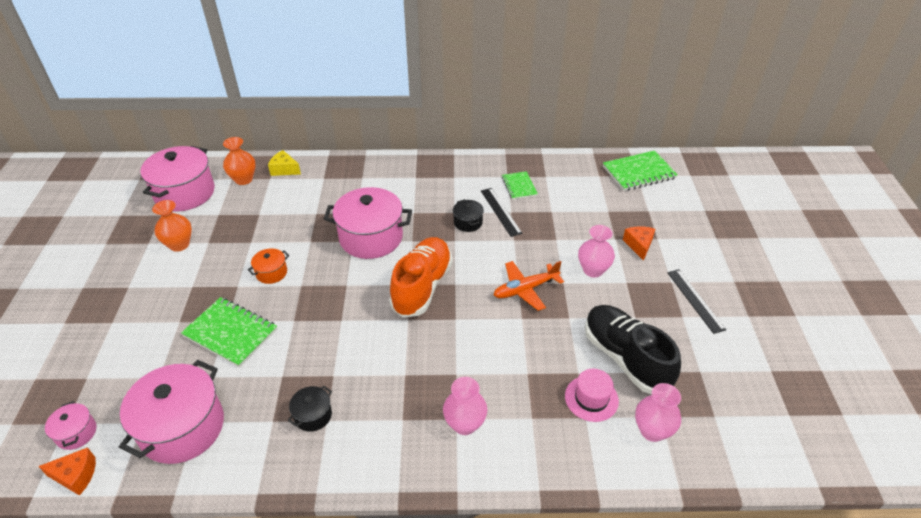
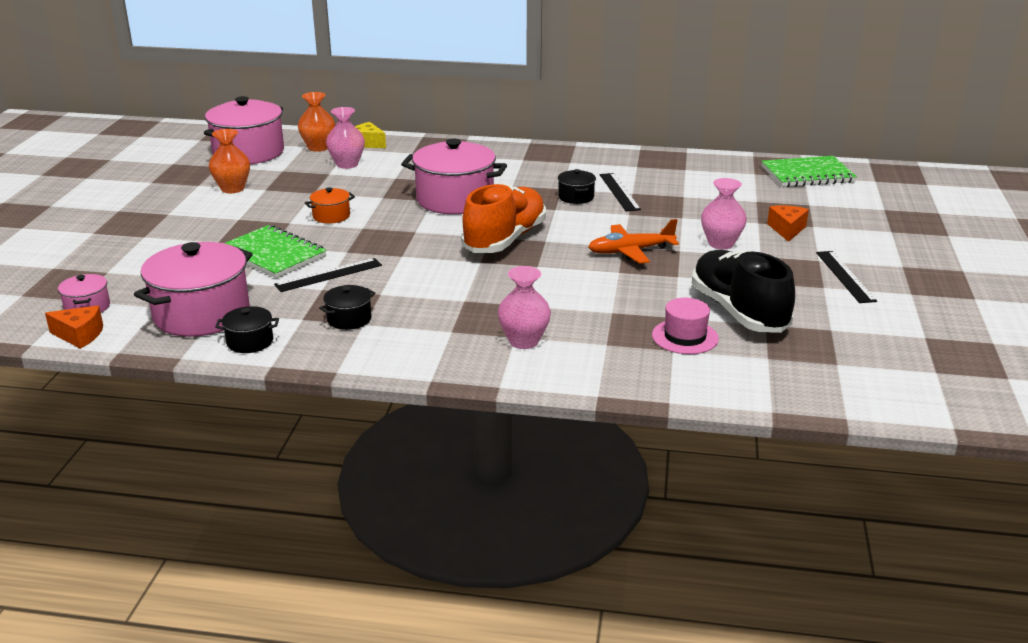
camera: 10 degrees right, 15 degrees down
green notebook [502,171,538,200] -> none
pink vase [635,383,681,442] -> pink vase moved to [326,107,365,169]
none -> black pot [215,306,279,353]
none -> black ruler [274,258,382,292]

